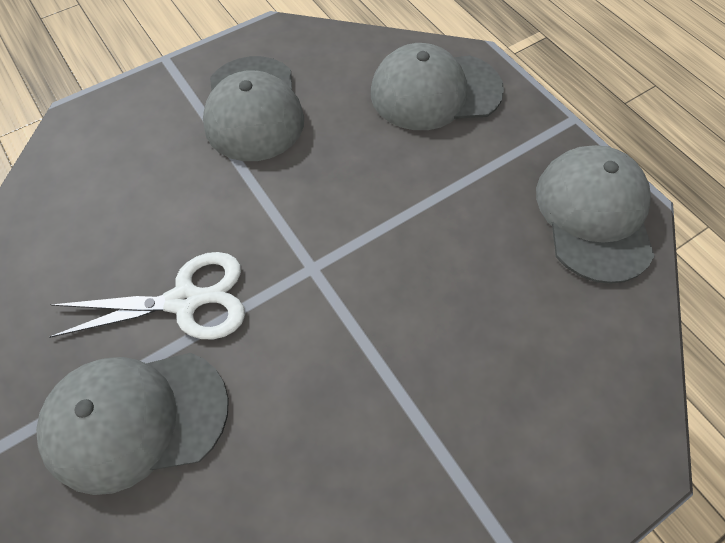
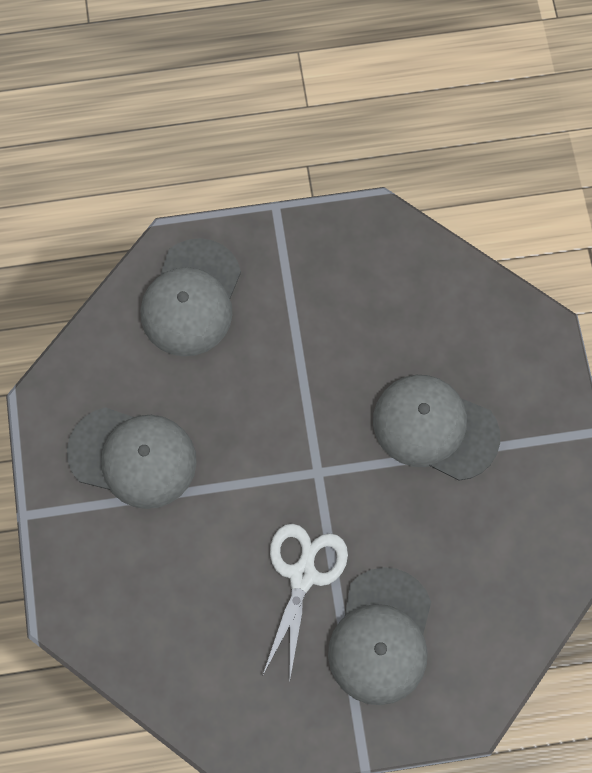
camera: 65 degrees left, 10 degrees up
grey cap [536,145,655,284] -> grey cap moved to [373,375,500,481]

